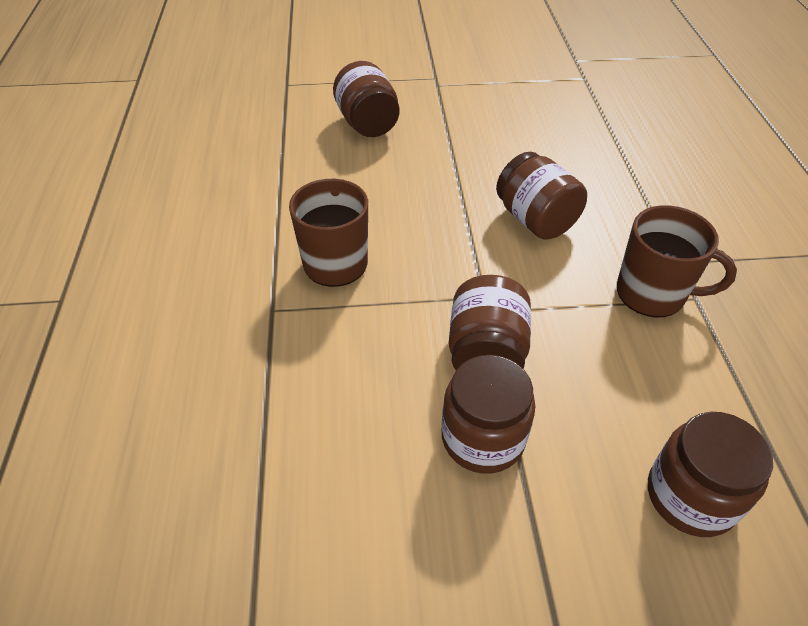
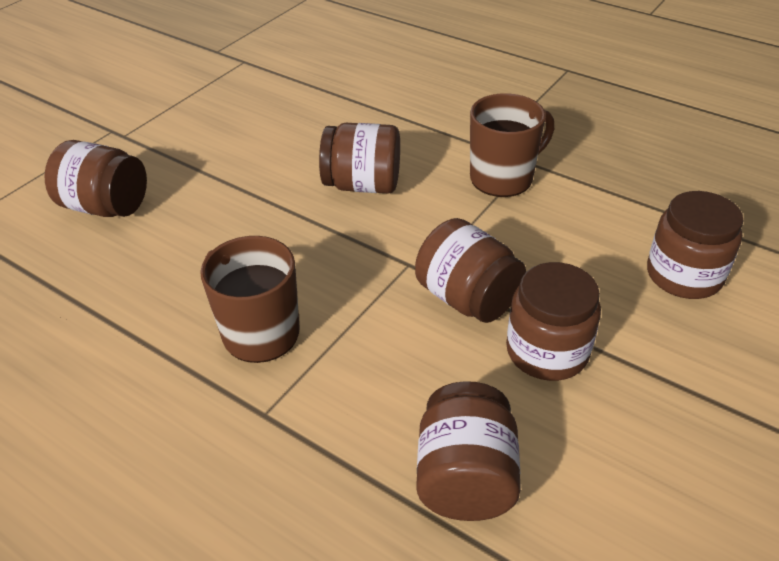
camera: 50 degrees left, 5 degrees down
none -> brown jar [416,381,521,521]

